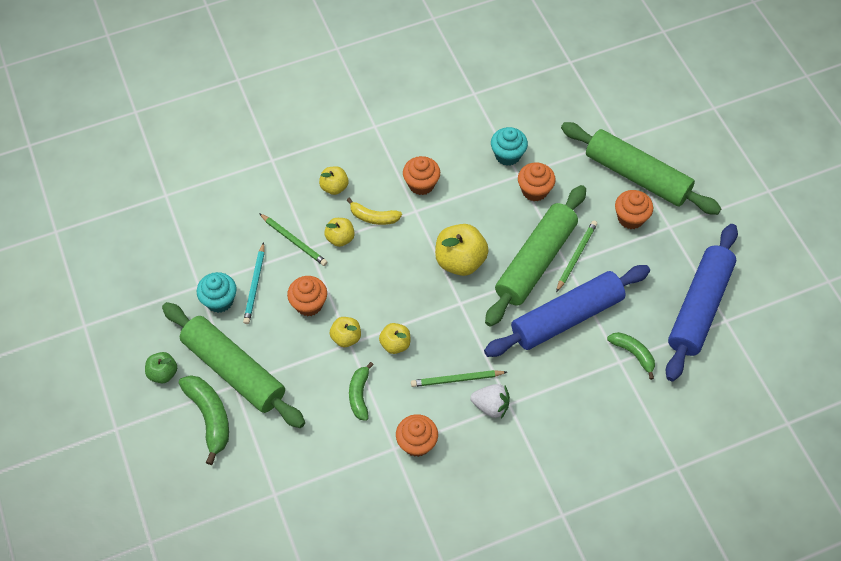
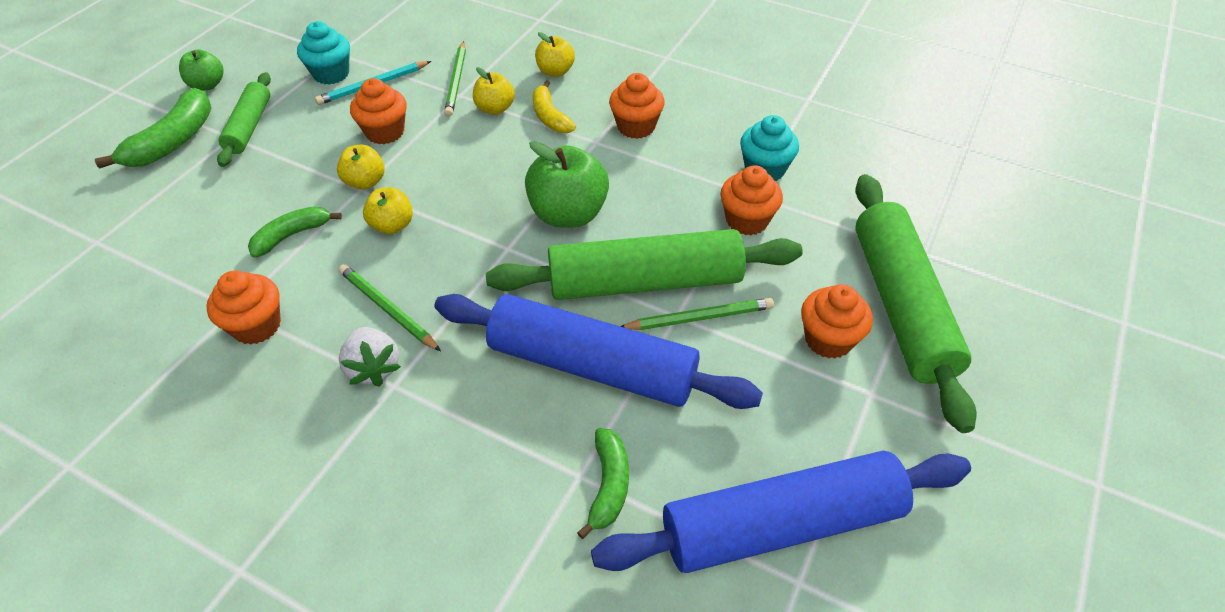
camera: 50 degrees right, 10 degrees down
green rolling pin [162,302,305,428] -> green rolling pin [217,72,271,167], size x0.54
yellow apple [435,224,489,276] -> green apple [525,141,609,228]

